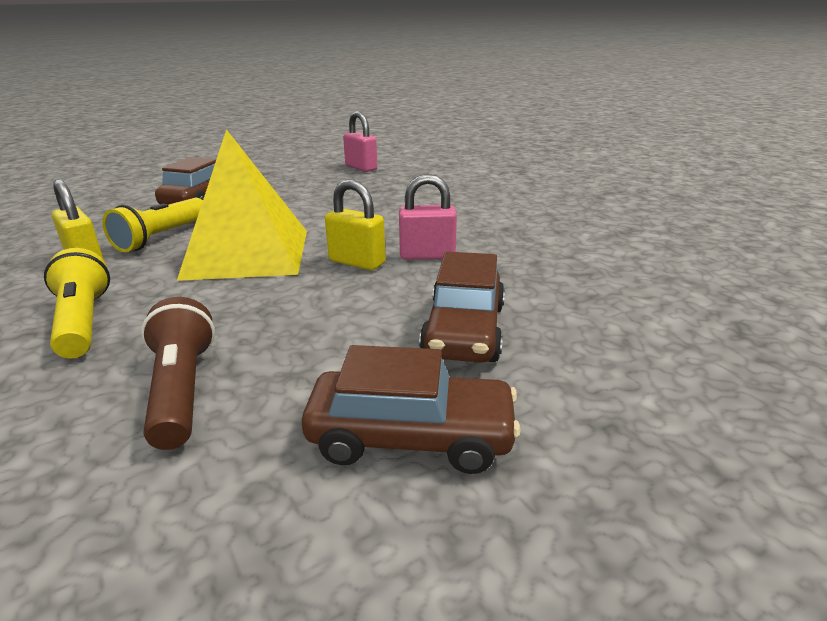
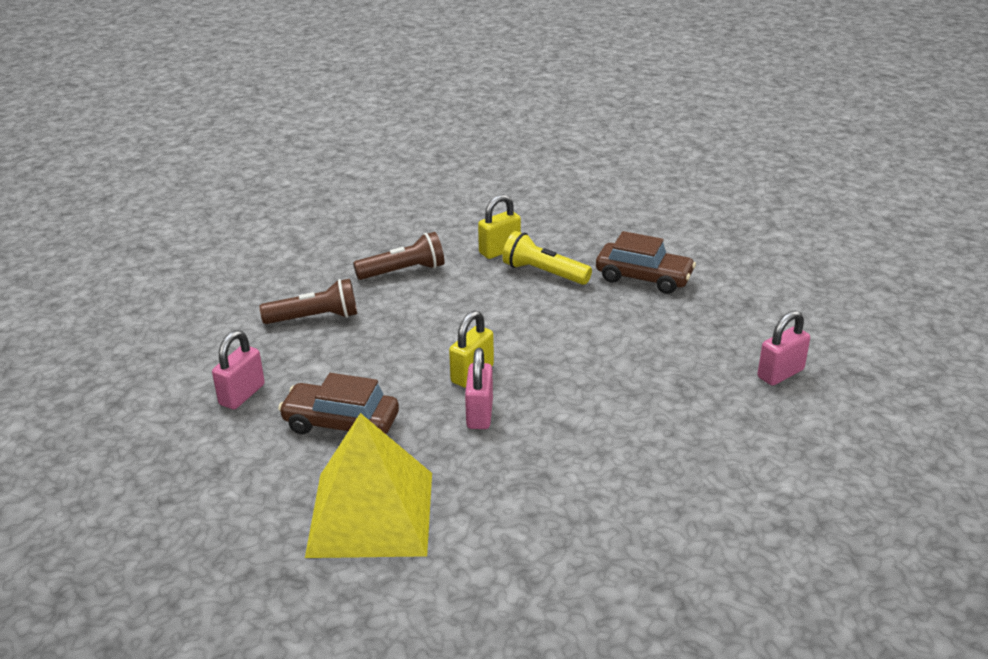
camera: 95 degrees right, 5 degrees up
yellow flashlight [44,248,110,358] -> brown flashlight [353,232,444,280]
yellow pyramid [177,129,307,281] -> yellow pyramid moved to [305,413,432,558]
brown car [302,345,521,474] -> pink padlock [212,330,265,409]

